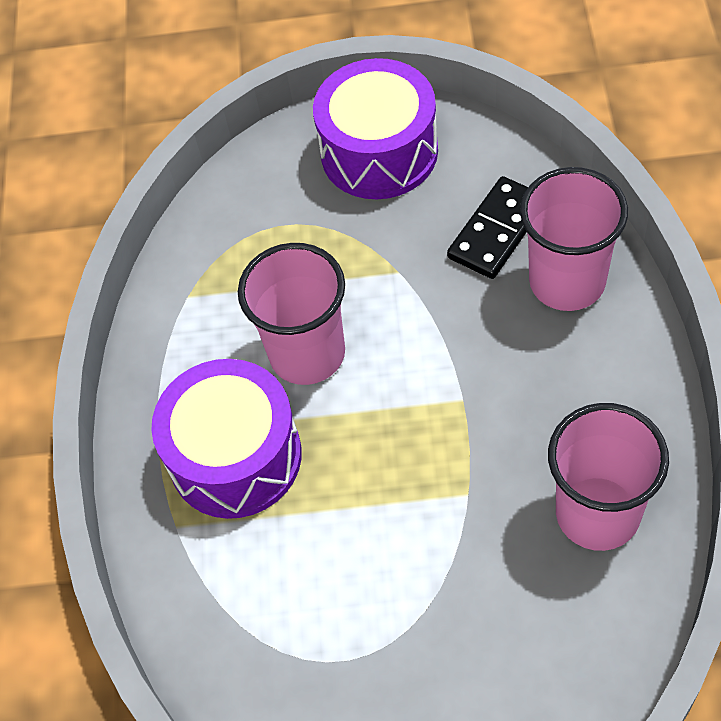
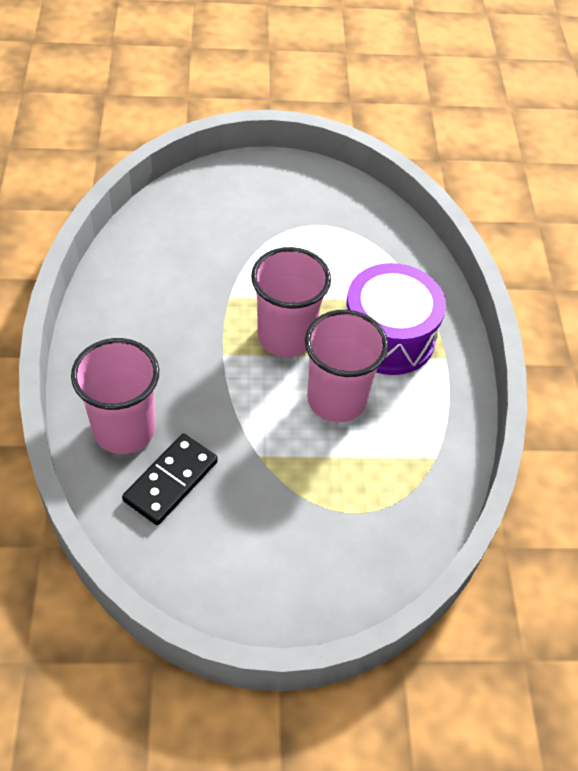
camera: 170 degrees right, 5 degrees down
purple drum [313,58,438,199] -> none
pink cup [548,403,669,551] -> pink cup moved to [251,247,331,357]

